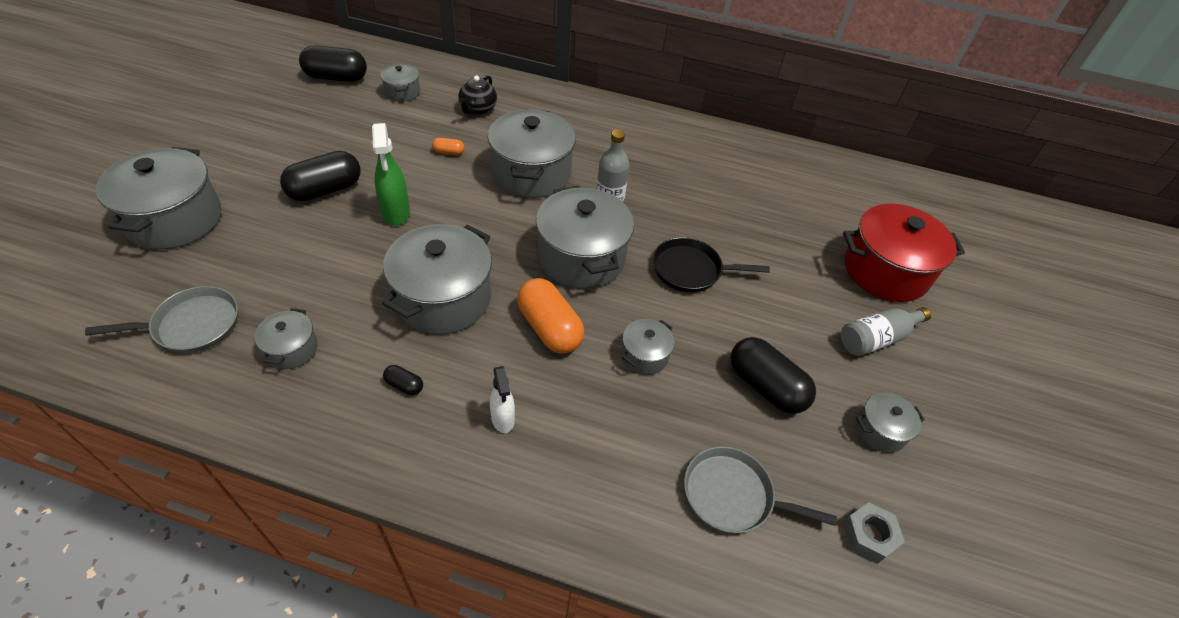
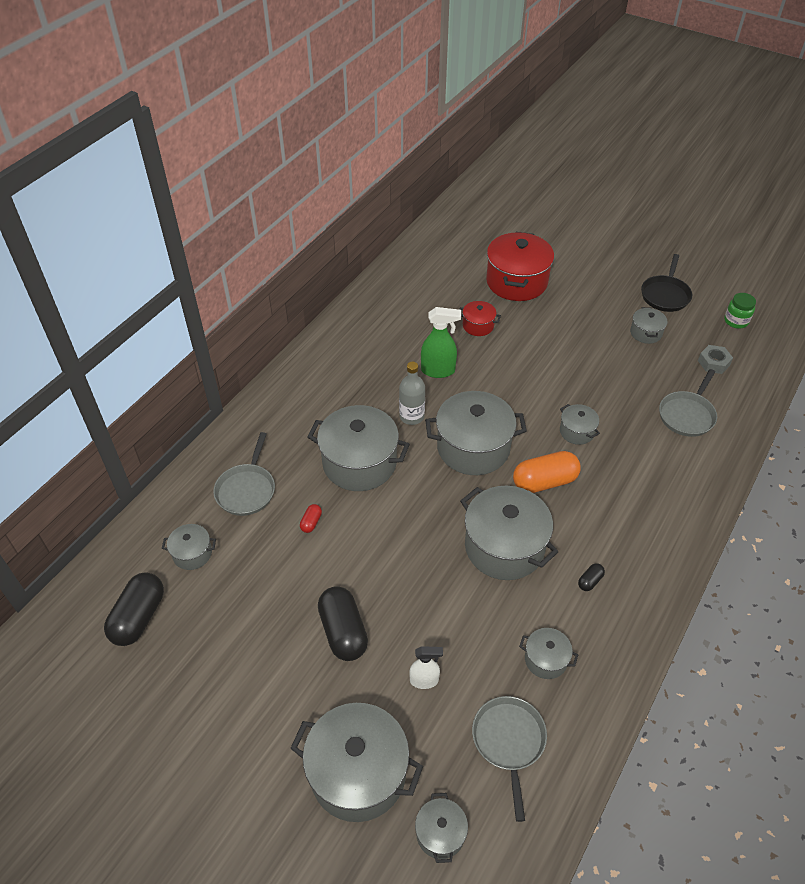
camera: 70 degrees left, 0 degrees up
green spray bottle [372,123,410,226] -> green spray bottle moved to [421,307,461,378]
orange capsule [432,138,465,155] -> red capsule [300,504,322,533]
black teapot [458,75,497,115] -> grey pan [213,432,275,516]
white spray bottle [490,366,515,433] -> white spray bottle moved to [409,646,443,689]
black pan [653,237,770,293] -> black pan moved to [641,254,692,312]
black capsule [730,337,816,414] -> none
grey bottle [841,307,931,356] -> none
none -> grey pot [415,793,468,863]
none -> red pot [459,301,501,336]
none -> green jar [724,293,756,329]

